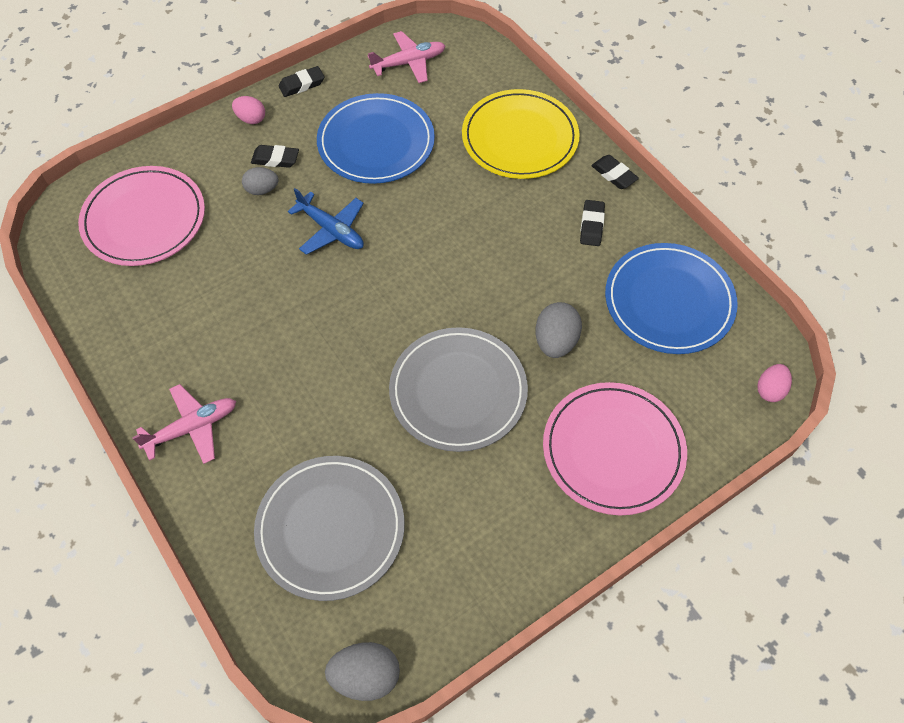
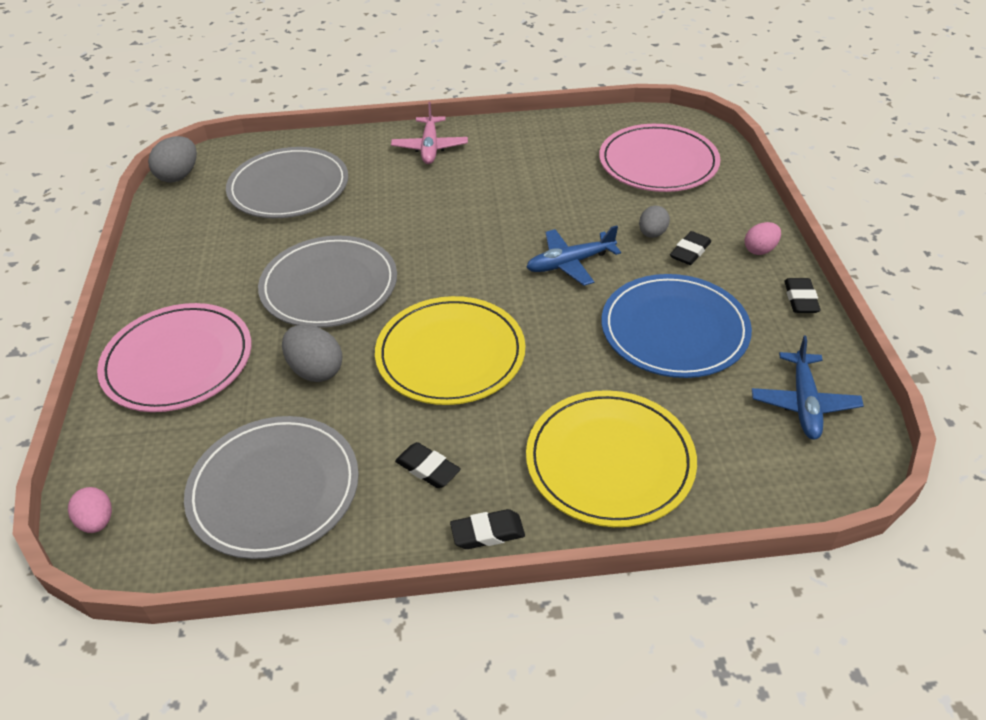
camera: 120 degrees right, 15 degrees down
pink plane [368,31,445,83] -> blue plane [752,336,864,440]
blue plate [605,243,738,354] -> grey plate [184,416,359,559]
none -> yellow plate [375,296,525,405]

